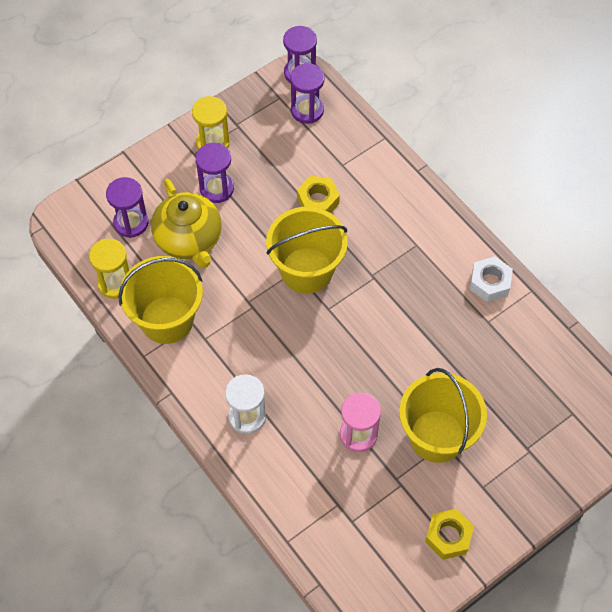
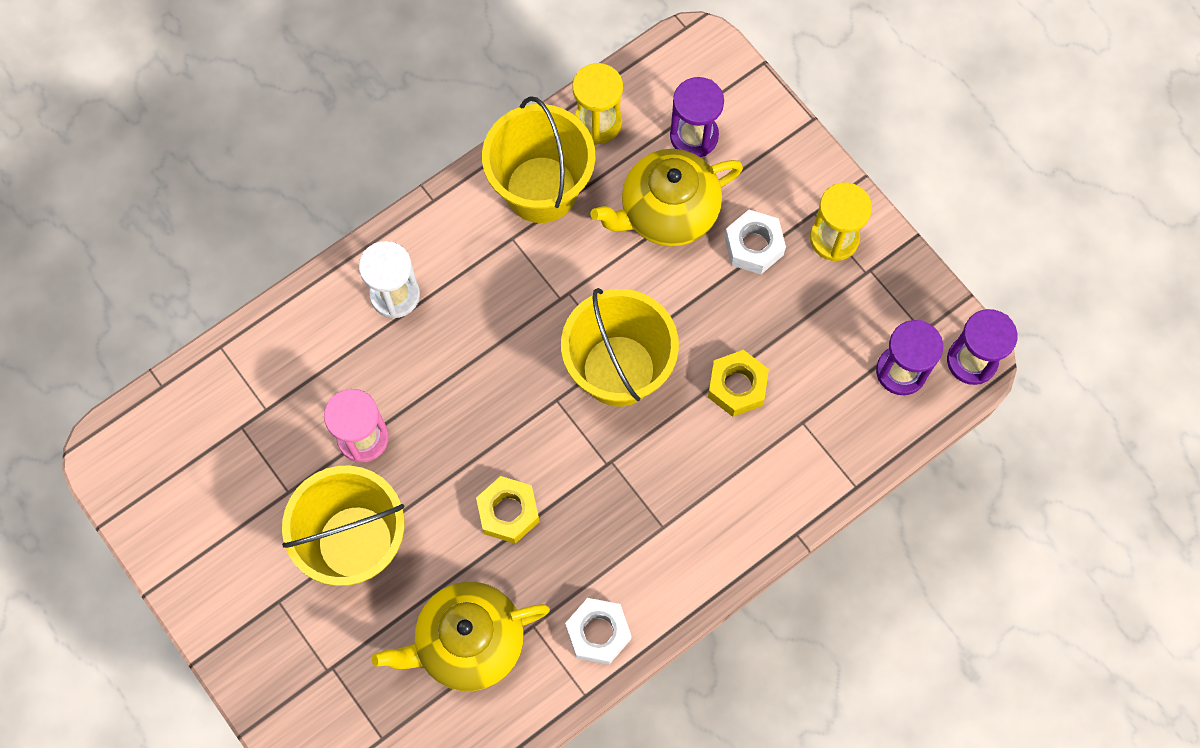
camera: 90 degrees right, 10 degrees up
purple hourglass [196,143,234,203] -> white nut [724,210,786,274]
yellow nut [425,509,474,560] -> yellow nut moved to [476,476,539,544]
none -> yellow teapot [372,582,550,691]

